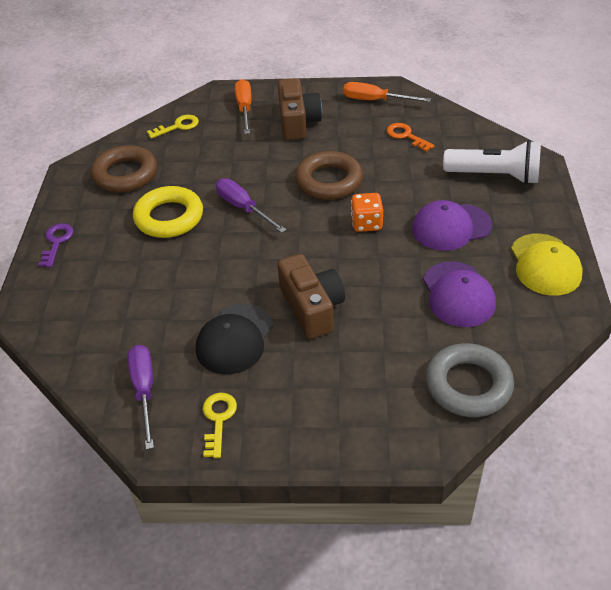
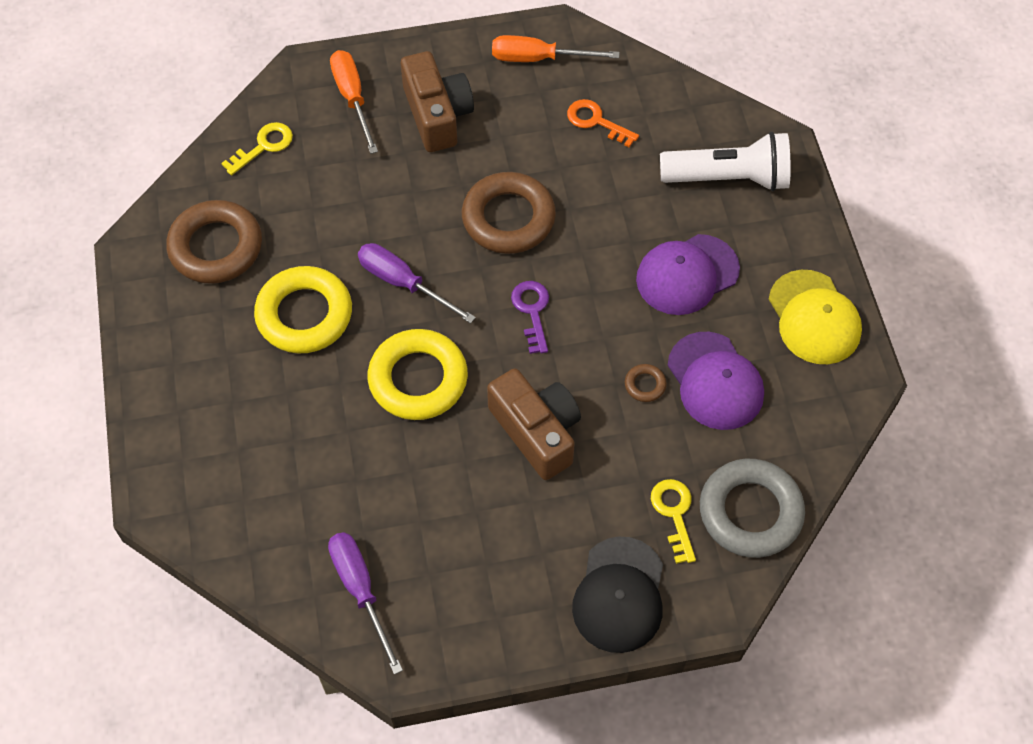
camera: 15 degrees left, 15 degrees up
purple key [38,223,74,267] -> purple key moved to [511,281,549,354]
black cap [196,304,273,374] -> black cap moved to [572,536,663,653]
yellow key [203,393,237,458] -> yellow key moved to [651,479,696,564]
orange dice [351,193,383,232] -> none
none -> yellow ring [368,329,468,420]
none -> brown ring [625,364,667,402]

